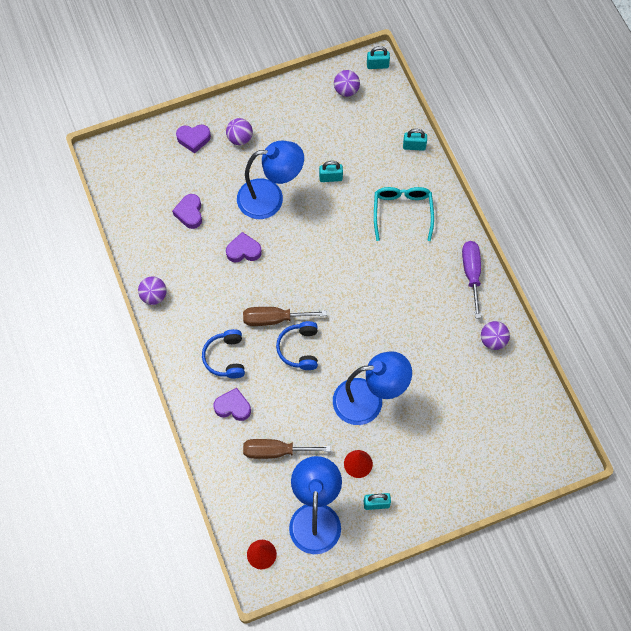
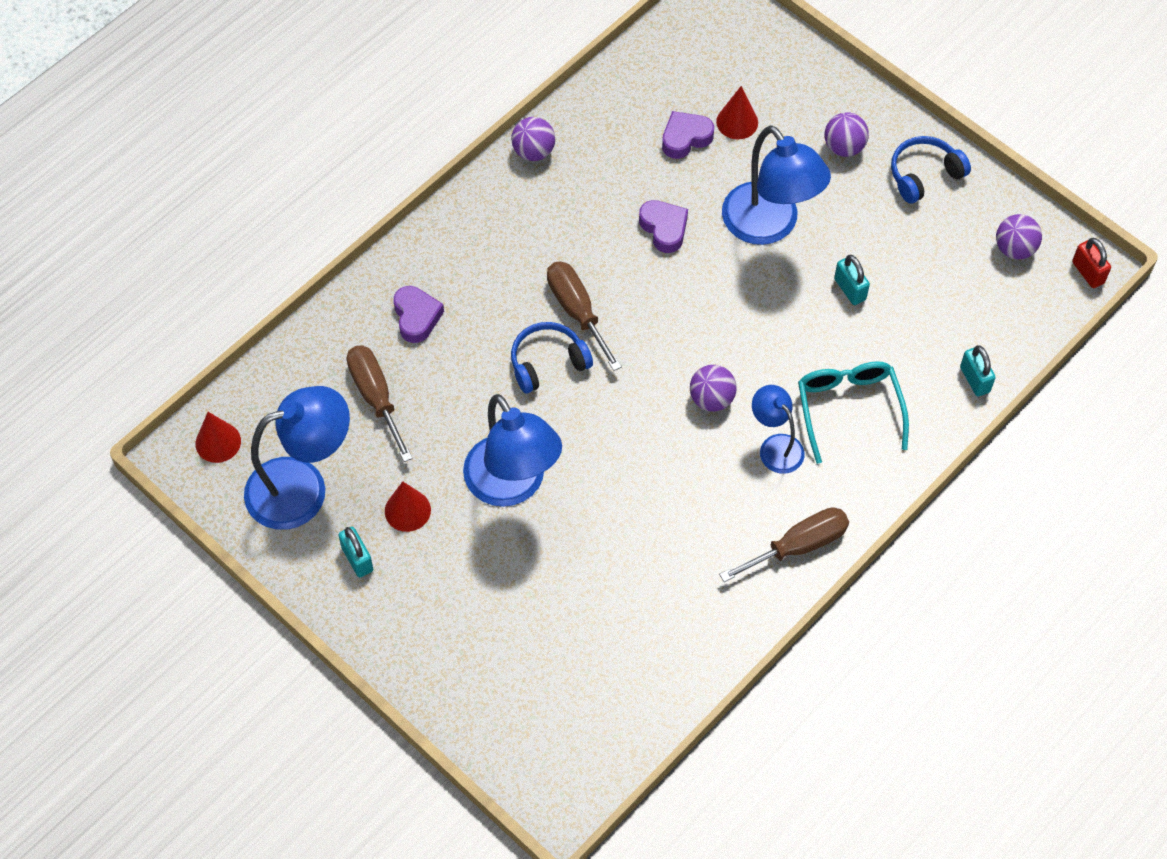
camera: 65 degrees right, 5 degrees down
purple heart [176,125,211,153] -> none
blue headphones [202,329,245,379] -> blue headphones moved to [891,136,971,204]
turquoise padlock [367,46,390,69] -> red padlock [1072,238,1111,288]
turquoise glasses [374,187,434,241] -> turquoise glasses turned 75 degrees counterclockwise [798,361,909,464]
purple screwdriver [462,241,481,318] -> brown screwdriver [719,507,849,582]
purple ball [481,321,510,350] -> purple ball moved to [690,365,737,412]
none -> red cone [716,86,758,140]
none -> blue lamp [752,385,805,474]

